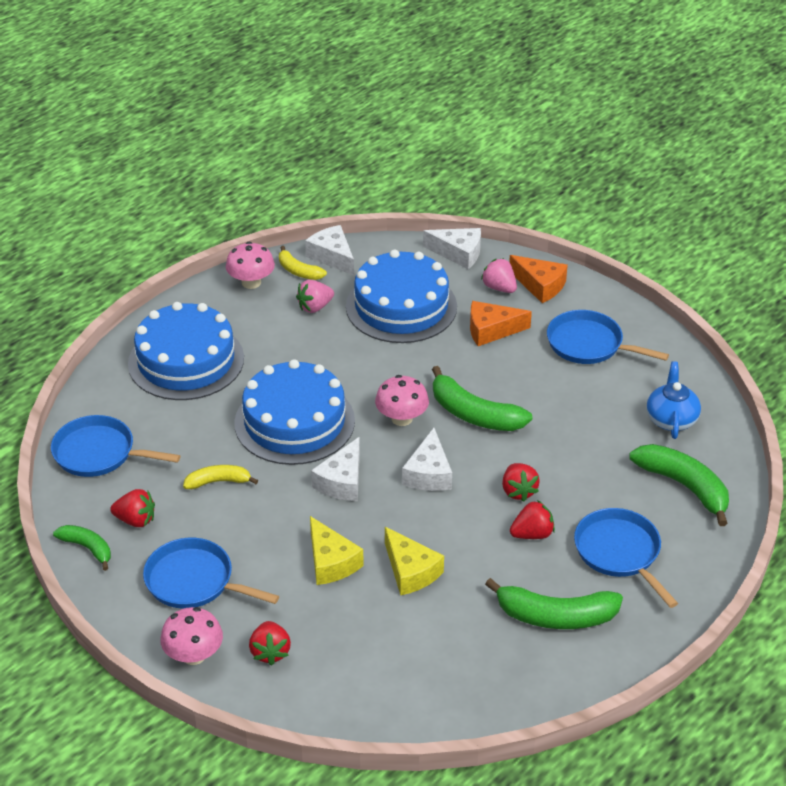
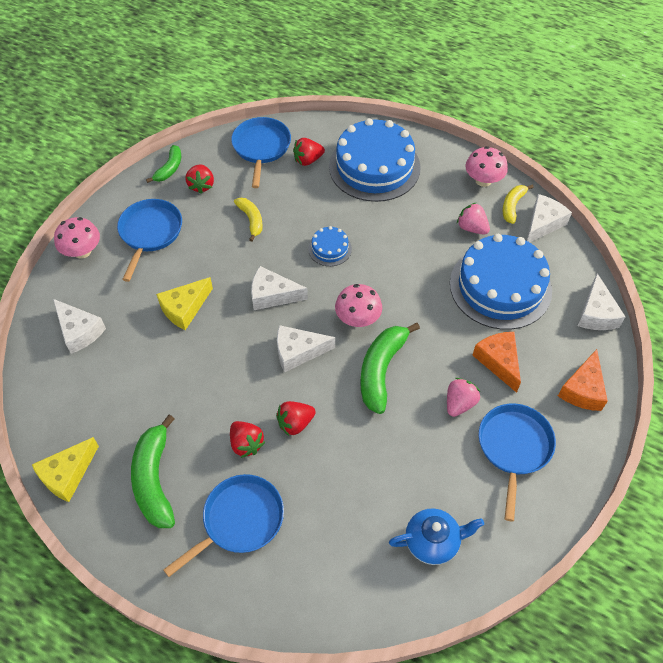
camera: 75 degrees right, 15 degrees up
blue cake [235,359,355,465] -> blue cake [308,226,352,266], size x0.44
red strawberry [249,621,291,665] -> red strawberry moved to [293,138,325,166]
yellow cheese [385,527,444,596] -> yellow cheese moved to [32,437,99,502]
pink strawberry [481,258,517,293] -> pink strawberry moved to [447,378,480,417]
green banana [629,444,729,526] -> none
none -> white cheese [53,299,106,354]

